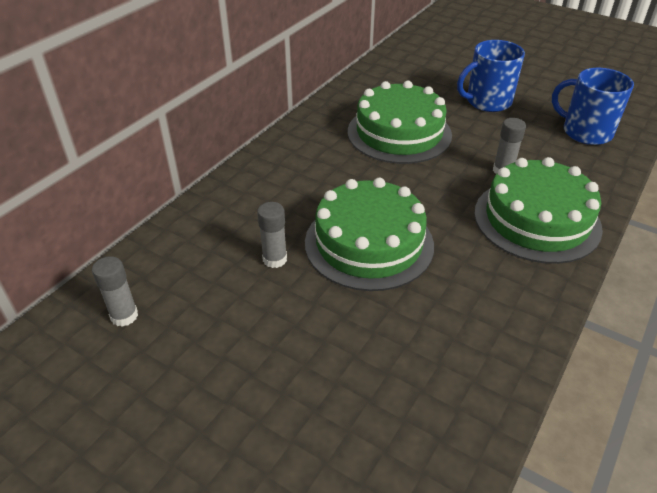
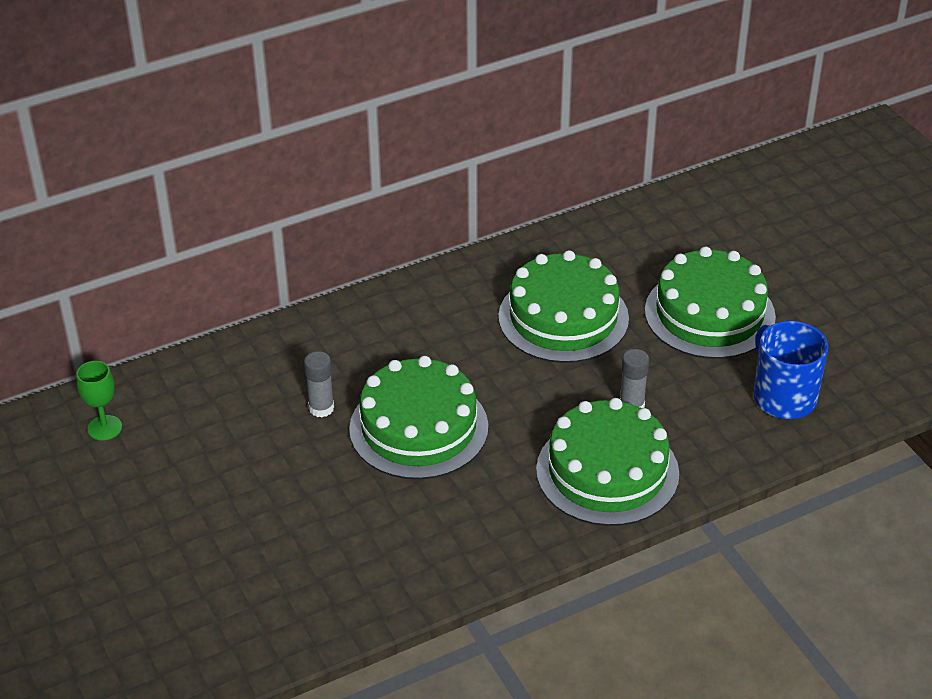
camera: 30 degrees right, 0 degrees up
grey glue stick [92,256,138,327] -> none
blue mug [457,40,525,112] -> green cake [645,246,776,359]
none -> green goblet [76,361,122,441]

